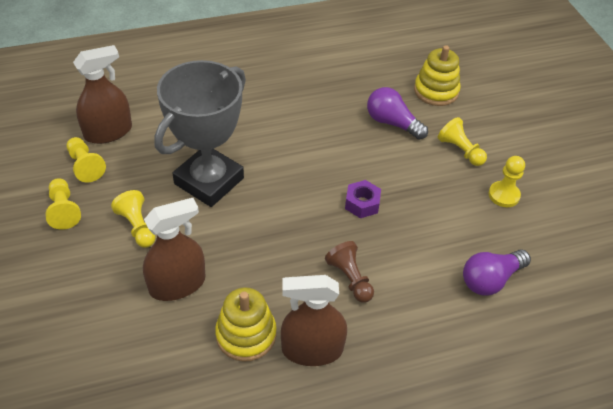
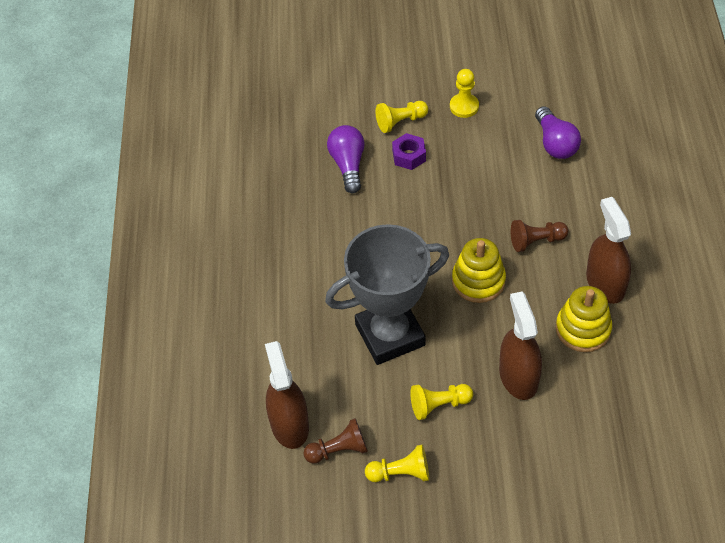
camera: 70 degrees left, 5 degrees up
yellow pawn [67,137,106,183] -> brown pawn [304,418,368,464]
grey trophy [154,60,246,207] -> grey trophy turned 75 degrees counterclockwise [325,224,449,365]
brown spray bottle [281,275,347,366] -> brown spray bottle turned 150 degrees clockwise [586,197,631,304]
purple nut [345,180,381,218] -> purple nut moved to [392,133,426,170]
purple light bulb [367,87,428,140] -> purple light bulb turned 120 degrees clockwise [327,125,365,193]
yellow stacking toy [414,45,461,106] -> yellow stacking toy moved to [452,238,506,303]

